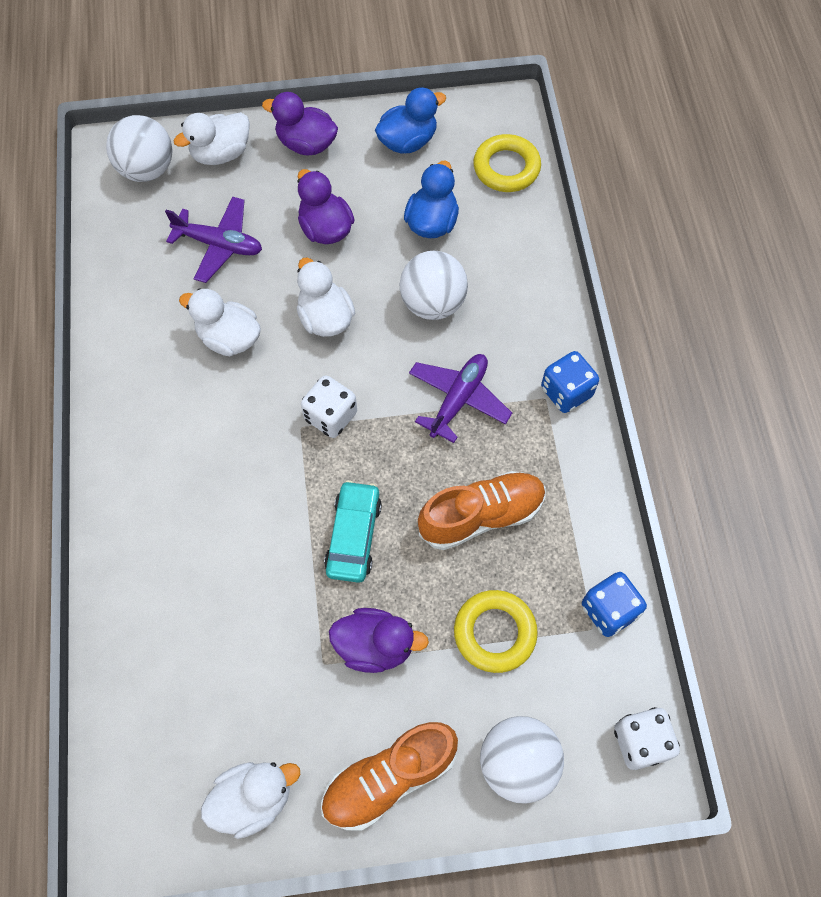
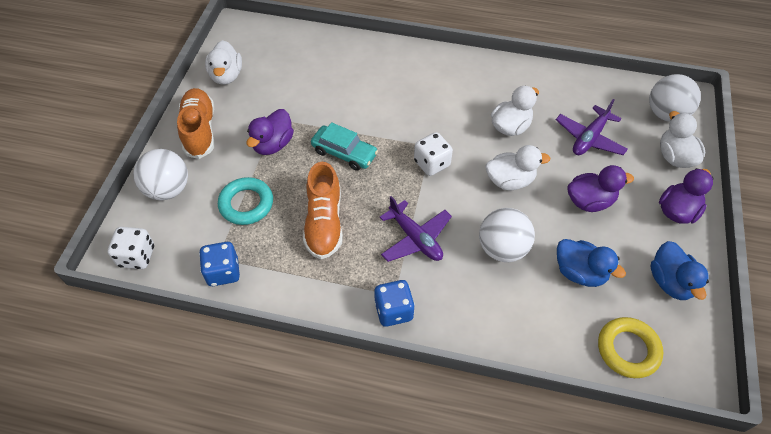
camera: 110 degrees right, 10 degrees down
yellow ring [454,590,538,673] -> turquoise ring [218,177,273,225]

